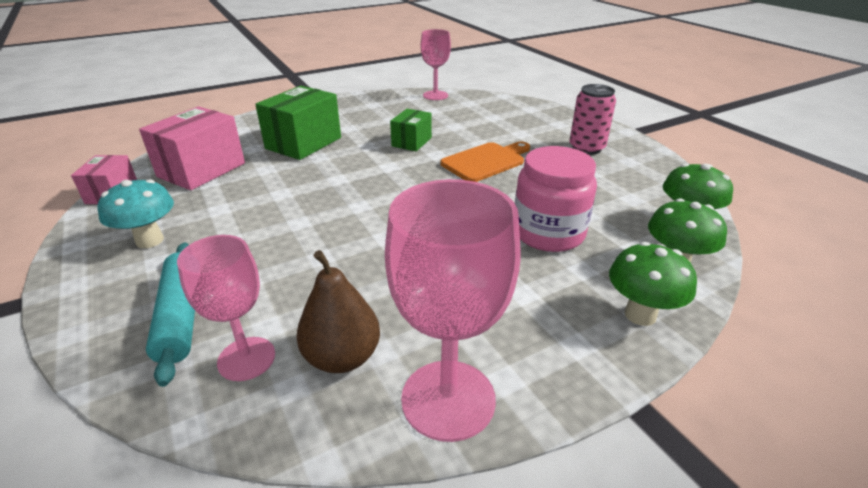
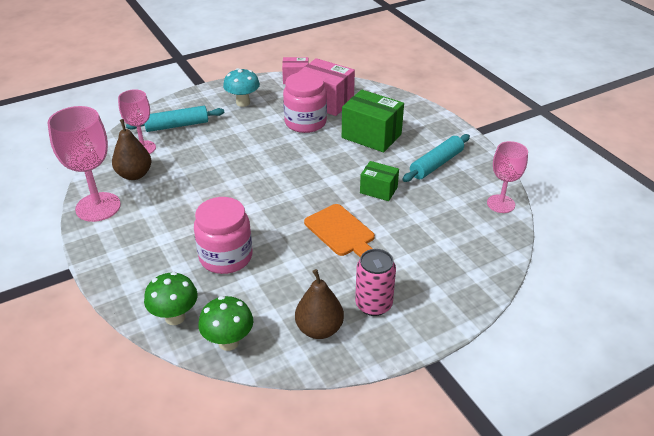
camera: 90 degrees right, 5 degrees up
green mushroom [609,242,697,326] -> none
none -> pink jar [283,72,327,133]
none -> brown pear [295,269,344,339]
none -> turquoise rolling pin [403,134,470,182]

